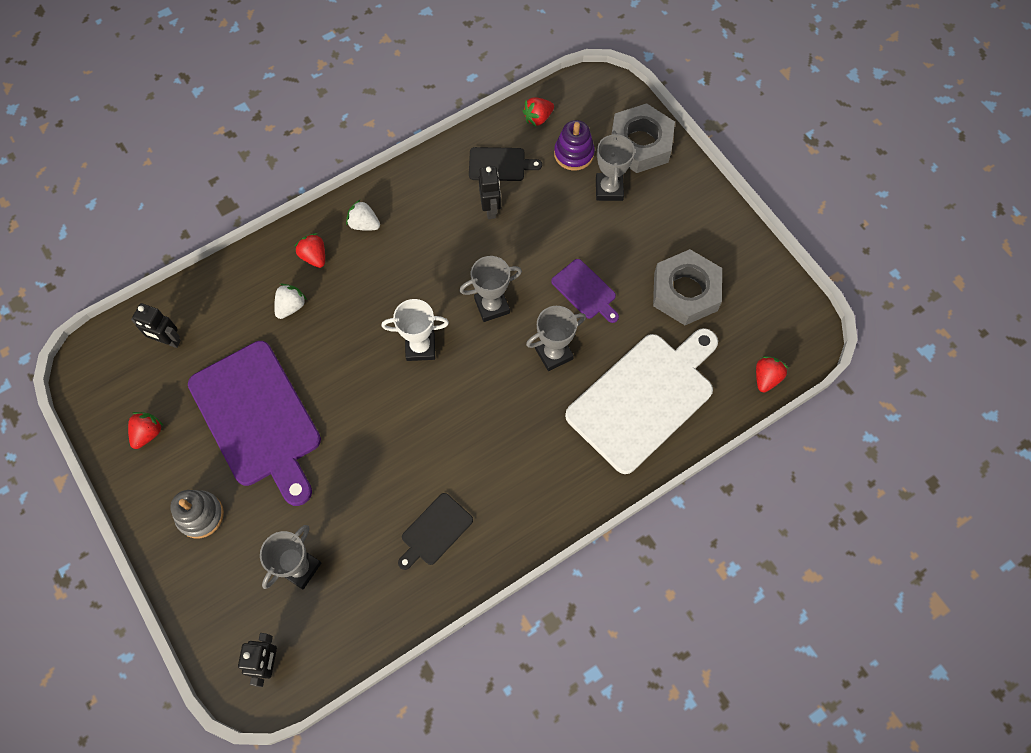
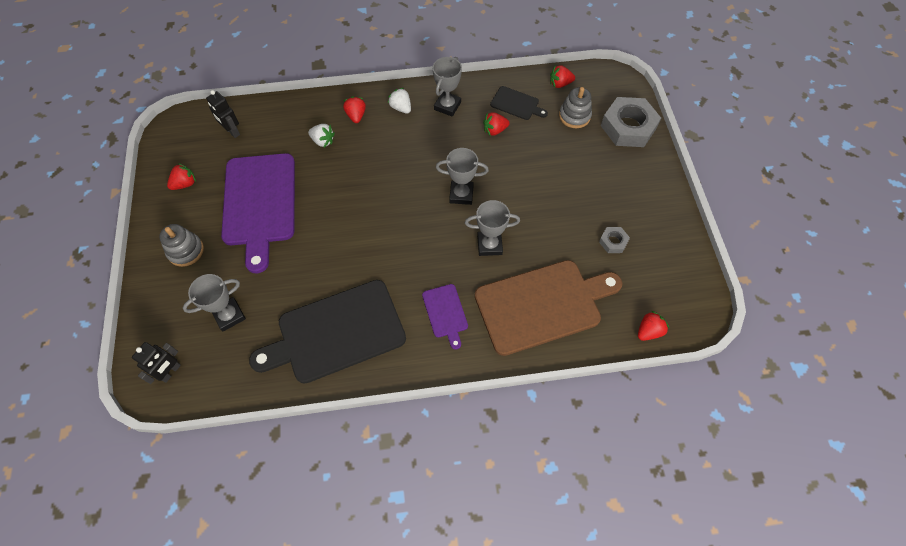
camera: 25 degrees right, 5 degrees down
white strawberry [274,284,307,319] -> white strawberry turned 60 degrees clockwise [308,124,335,147]
white trophy [382,299,449,361] -> none
black cutting board [398,493,473,570] -> black cutting board [249,280,406,384], size x2.17
black robot [479,167,501,219] -> red strawberry [483,112,510,136]
purple cutting board [551,259,619,323] -> purple cutting board moved to [422,284,468,350]
purple stacking toy [554,120,595,171] -> grey stacking toy [559,87,592,128]
white cutting board [565,328,718,474] -> brown cutting board [475,260,622,356]
grey trophy [596,131,635,201] -> grey trophy moved to [433,57,462,117]
grey nut [653,249,722,325] -> grey nut [599,227,630,253], size x0.47

